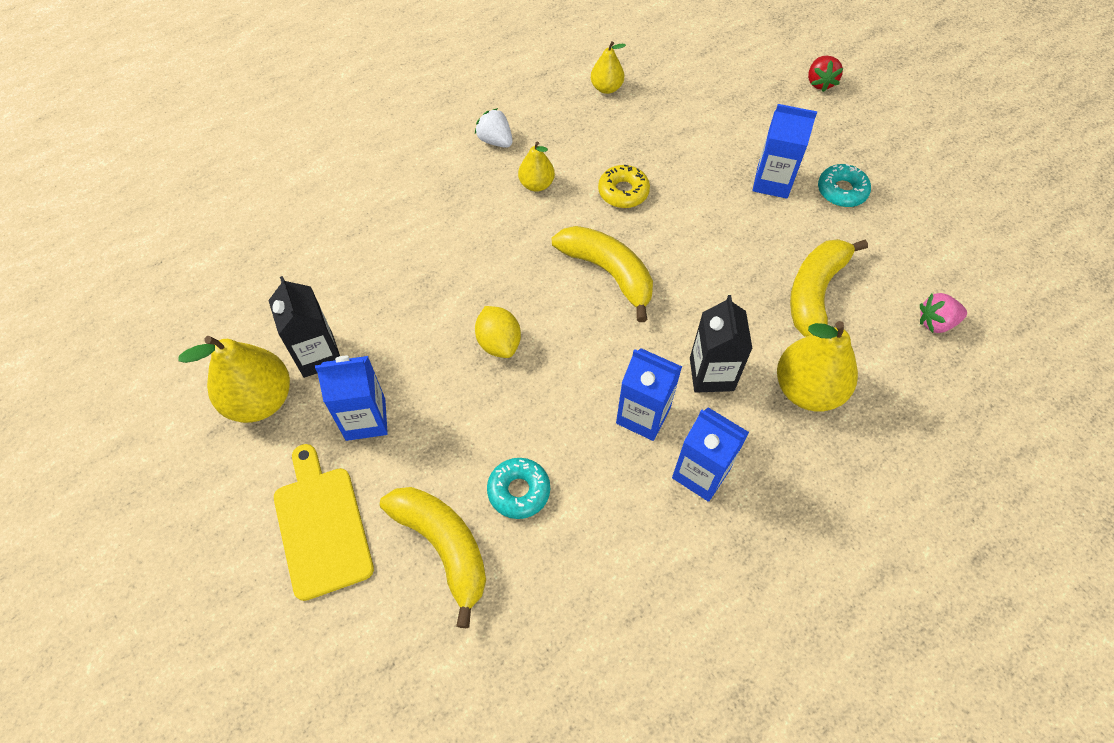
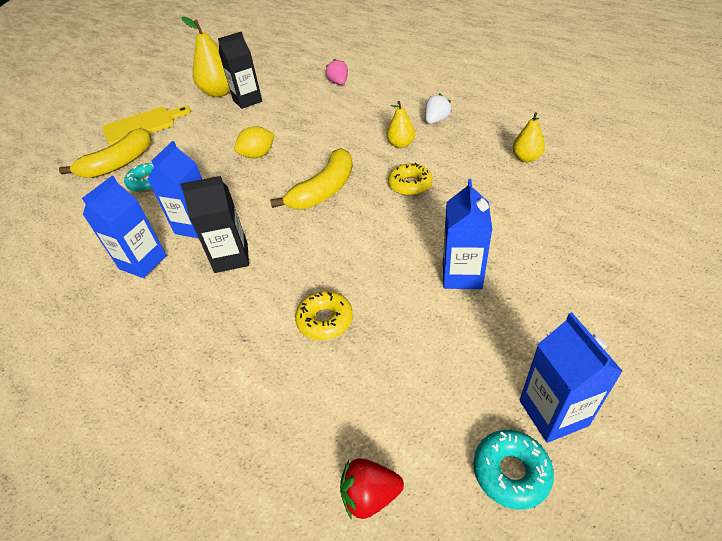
camera: 85 degrees right, 15 degrees down
blue carton [315,356,388,441] -> blue carton moved to [520,312,623,443]
yellow pear [777,321,858,412] -> none
yellow banana [790,239,868,337] -> yellow donut [295,291,353,340]
red strawberry [808,56,844,92] -> red strawberry moved to [340,458,404,519]
turquoise donut [818,164,871,207] -> turquoise donut moved to [473,430,554,510]
pink strawberry [920,293,967,333] -> pink strawberry moved to [326,59,348,85]

